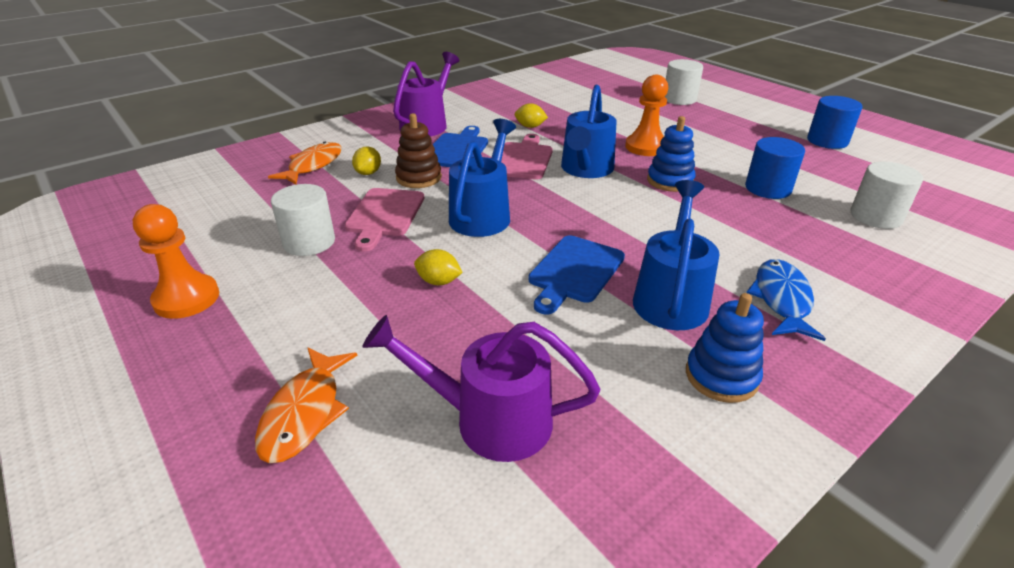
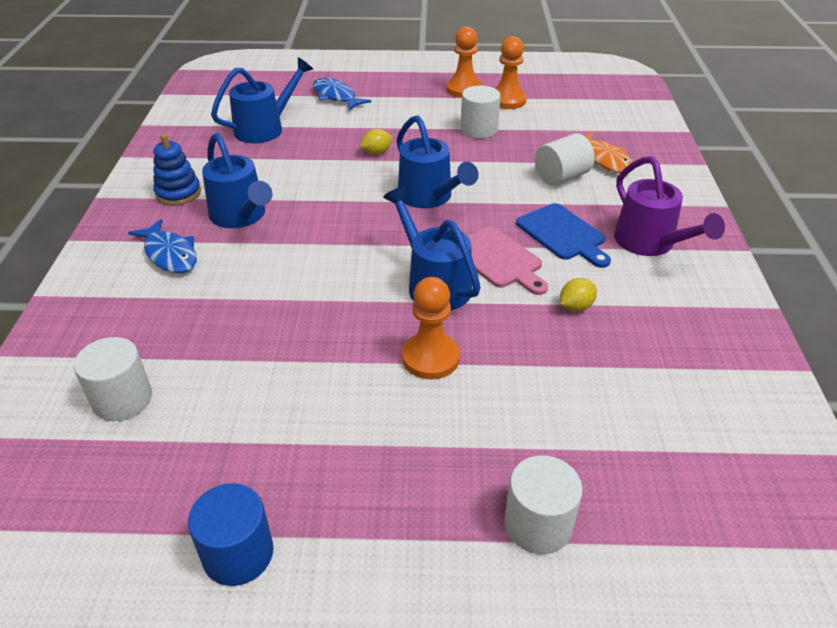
camera: 130 degrees right, 5 degrees up
orange fish [255,348,357,463] -> blue fish [313,78,371,111]
pink cutting board [345,188,424,251] -> none
yellow lemon [352,147,381,175] -> white cylinder [535,133,595,186]
purple watering can [362,315,600,462] -> blue watering can [211,57,313,144]
brown stacking toy [395,113,442,188] -> none
blue cutting board [529,235,625,315] -> none
blue stacking toy [647,116,696,192] -> none
blue cylinder [745,137,805,199] -> none
none -> orange pawn [495,36,527,109]

